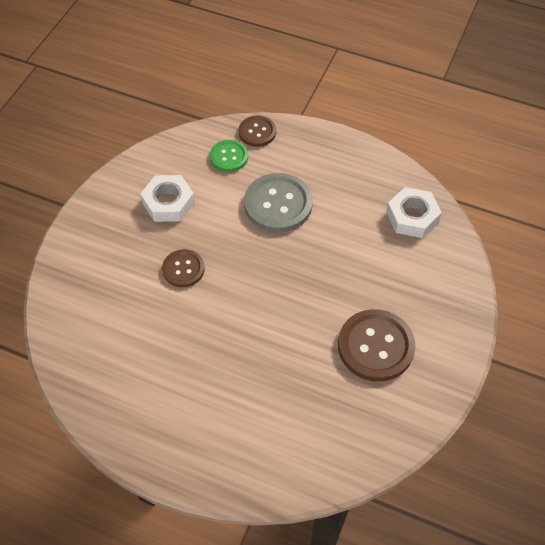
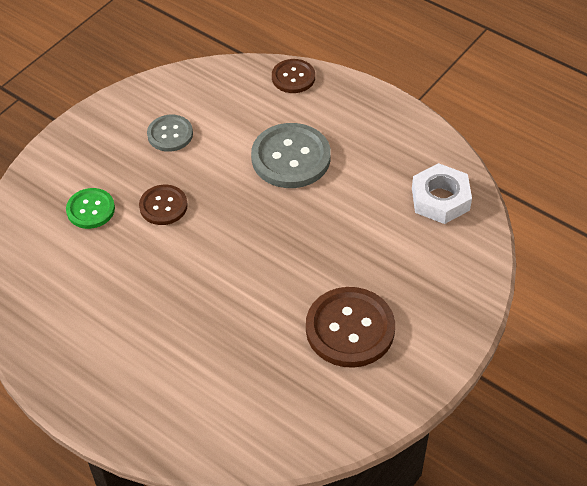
camera: 15 degrees right, 5 degrees down
white nut [140,175,195,222] -> grey button [147,115,193,152]
green button [210,140,248,172] -> green button moved to [66,188,115,229]

